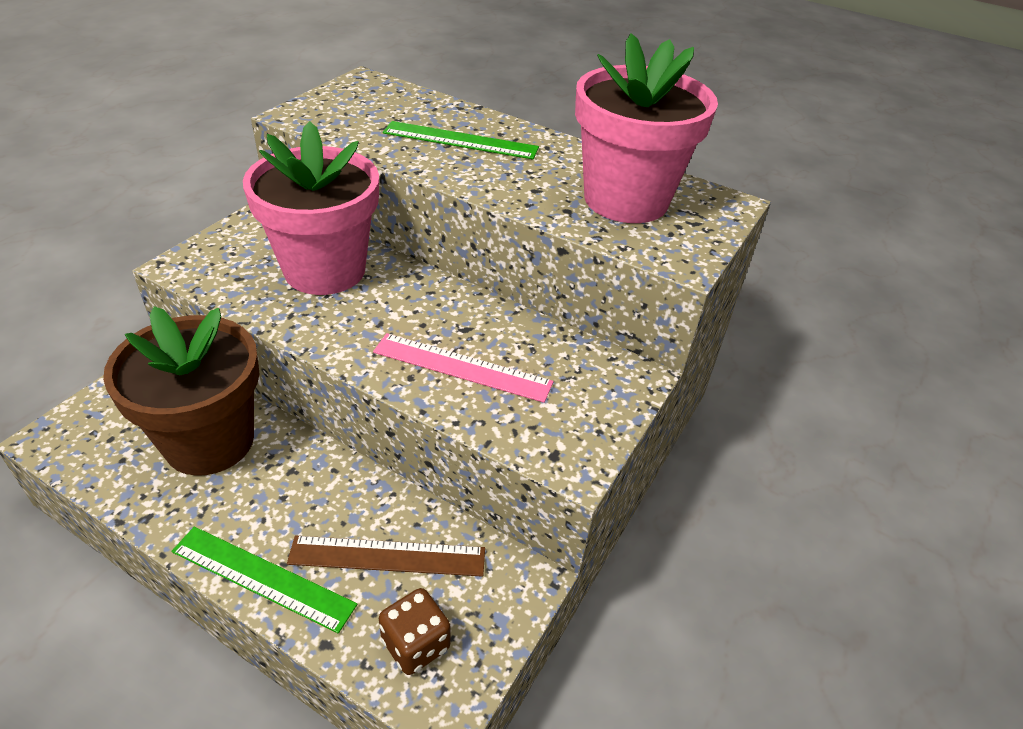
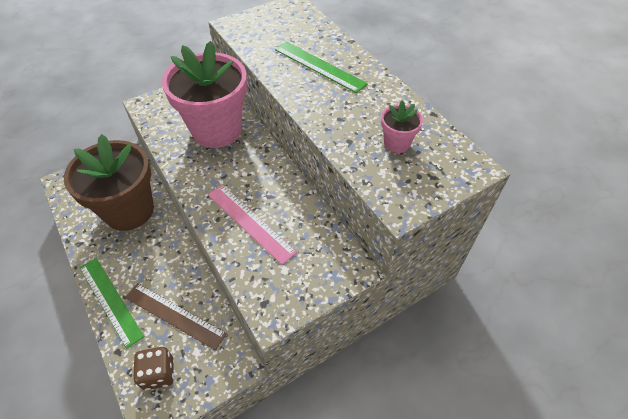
camera: 30 degrees right, 10 degrees up
pink flower pot [575,33,718,223] -> pink flower pot [381,101,423,153], size x0.42

